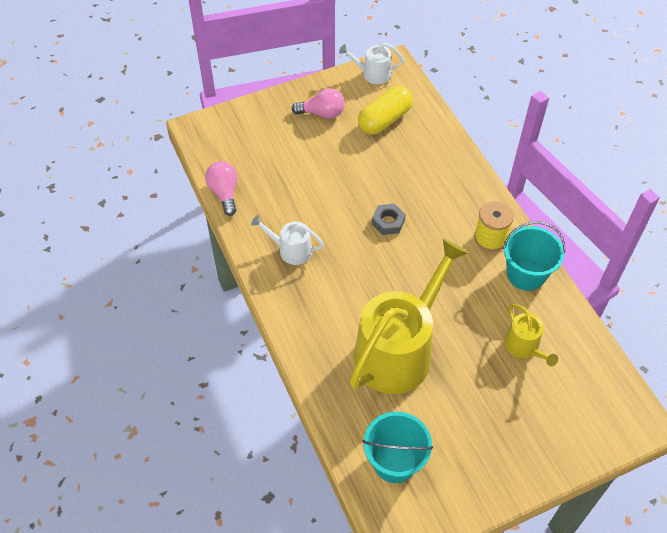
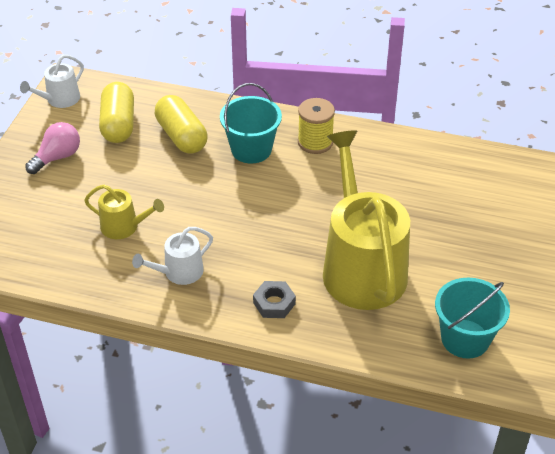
camera: 50 degrees left, 10 degrees down
pink light bulb [205,161,237,216] -> none
grey nut [372,204,406,235] -> grey nut moved to [253,281,296,318]
turquoise bucket [503,221,565,291] -> turquoise bucket moved to [220,83,282,164]
yellow watering can [504,304,558,366] -> yellow watering can moved to [84,184,164,239]
none -> yellow capsule [155,95,207,154]

